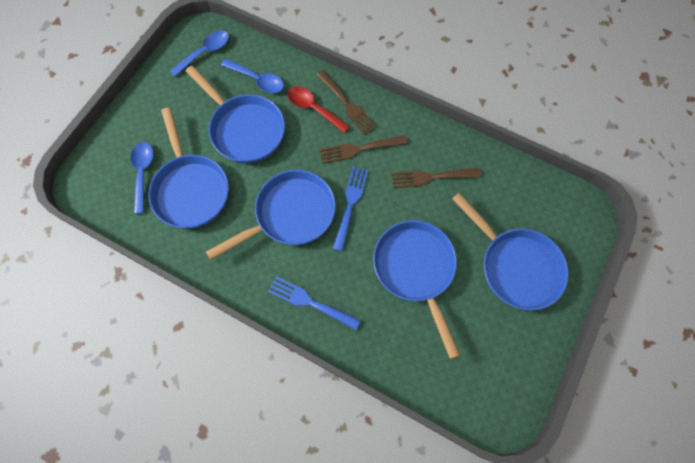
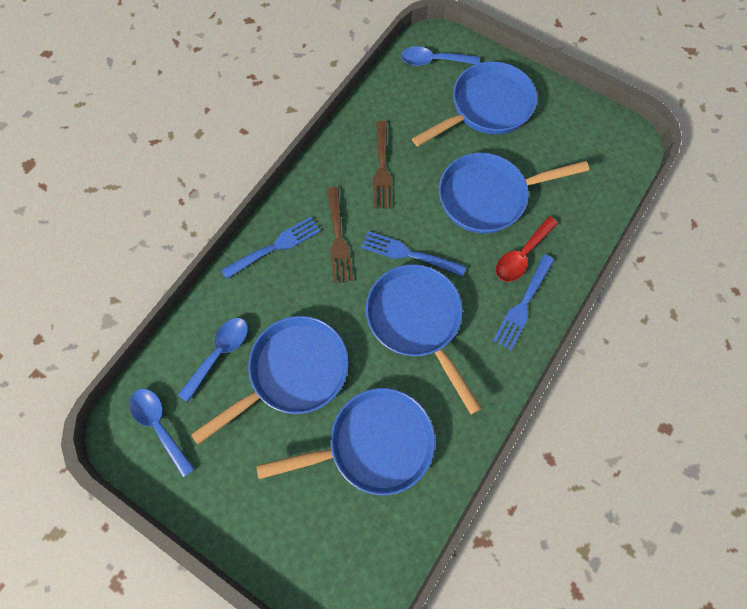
camera: 85 degrees left, 0 degrees up
blue spoon [131,142,154,214] -> blue spoon moved to [401,46,480,66]
red spoon [288,87,350,133] -> red spoon moved to [496,216,558,282]
brown fork [317,70,377,135] -> blue fork [221,217,321,279]

